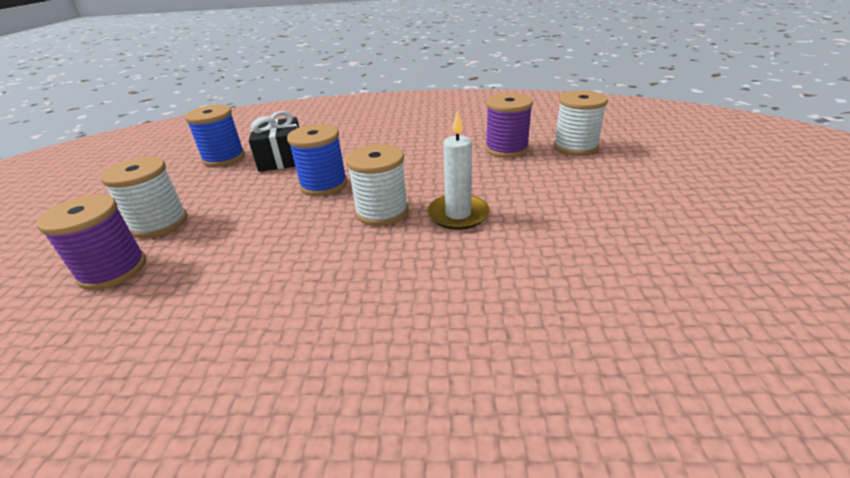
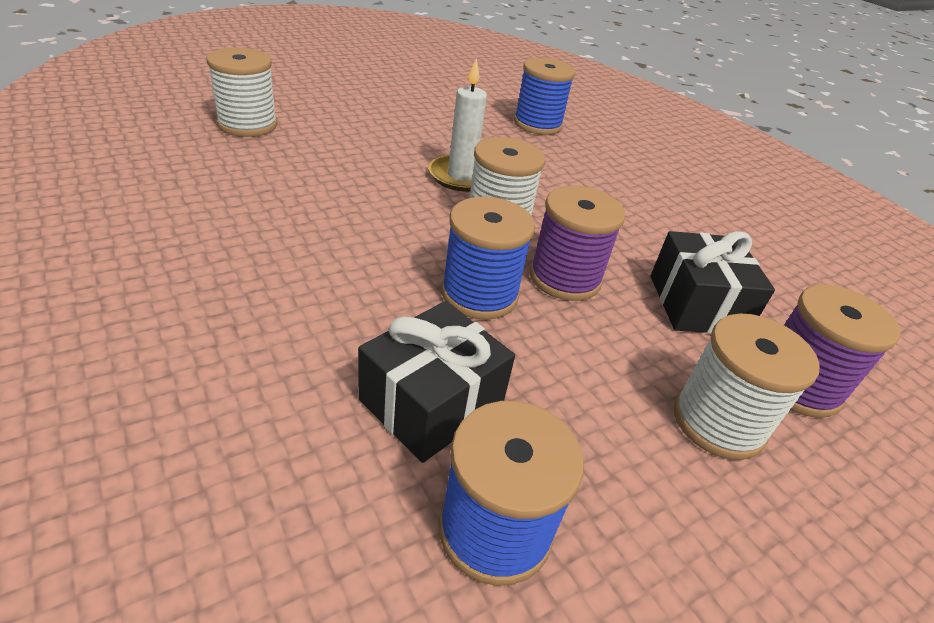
camera: 130 degrees left, 5 degrees up
purple spool [485,93,533,158] -> purple spool moved to [530,186,626,301]
none -> blue spool [514,58,575,135]
none -> black gift [650,231,775,334]

